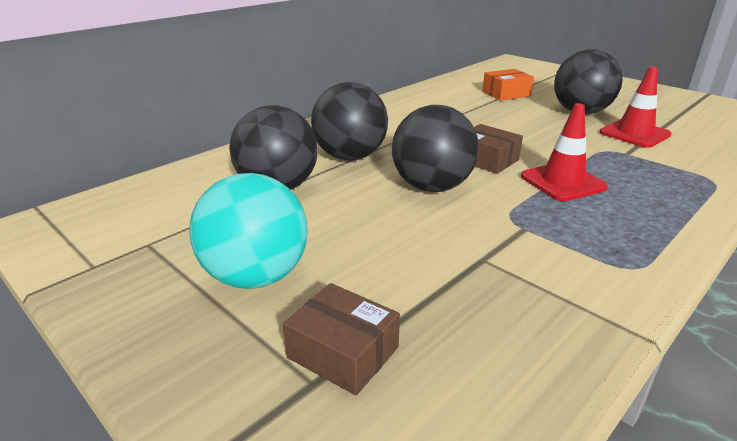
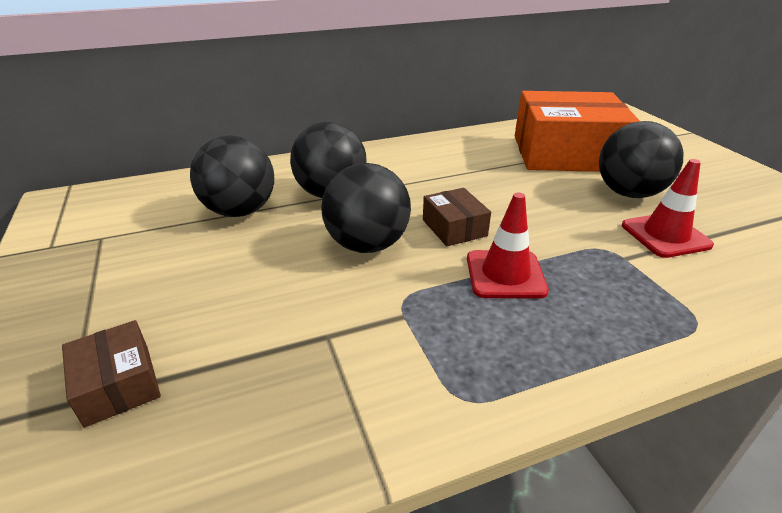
camera: 25 degrees right, 5 degrees up
turquoise ball [189,173,308,289] -> none
orange box [482,69,534,101] -> orange box [515,91,640,172], size x2.25

